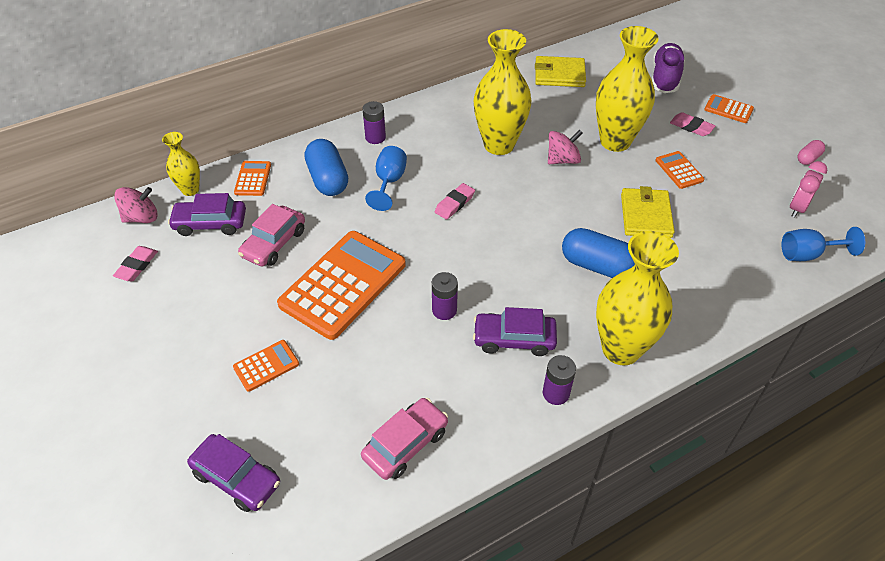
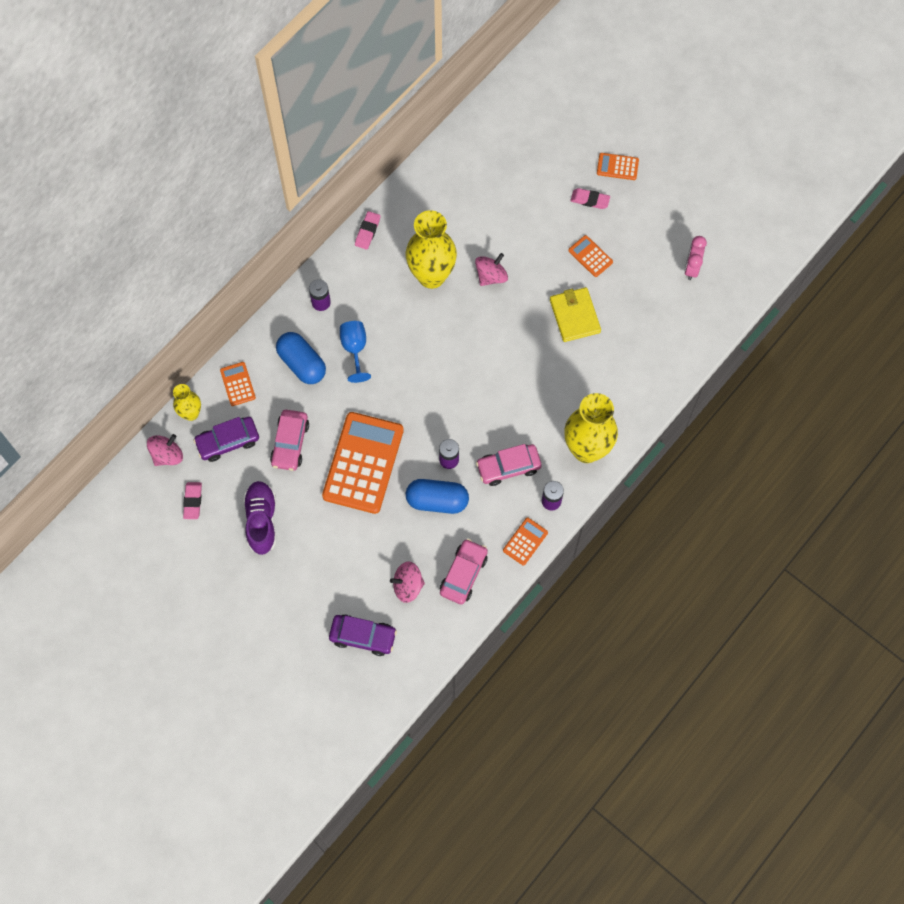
camera: 20 degrees left, 20 degrees up
orange calculator [233,340,299,392] -> orange calculator moved to [503,518,548,565]
pink eraser [435,183,475,220] -> pink eraser moved to [355,211,380,250]
purple car [473,307,557,356] -> pink car [476,444,542,486]
yellow wallet [535,56,586,87] -> none
blue capsule [562,228,635,278] -> blue capsule moved to [406,479,469,514]
yellow vase [596,26,659,152] -> none
purple shoe [652,43,685,93] -> purple shoe moved to [243,481,276,555]
blue goblet [781,227,865,261] -> none
pink capsule [798,140,825,165] -> none
none -> pink spinning top [390,561,425,603]

